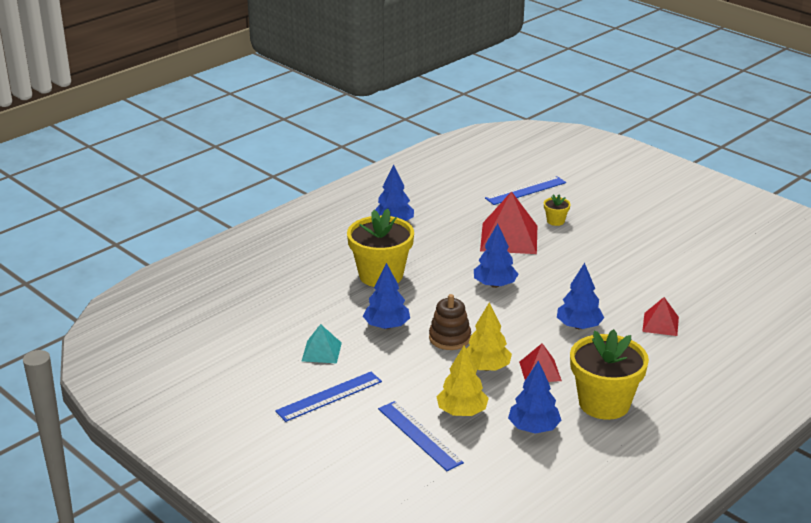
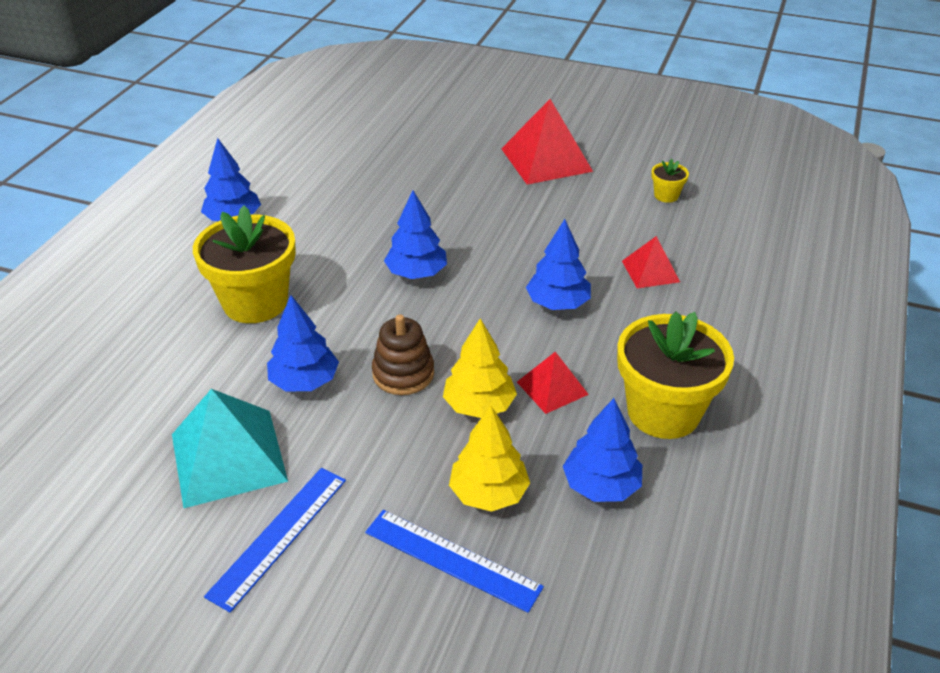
camera: 25 degrees left, 10 degrees up
turquoise pyramid [302,324,342,363] -> turquoise pyramid [172,389,288,508], size x1.80
red pyramid [480,191,537,254] -> red pyramid moved to [501,99,593,185]
blue ruler [485,176,566,205] -> none
yellow flower pot [544,194,571,226] -> yellow flower pot moved to [651,159,689,203]

